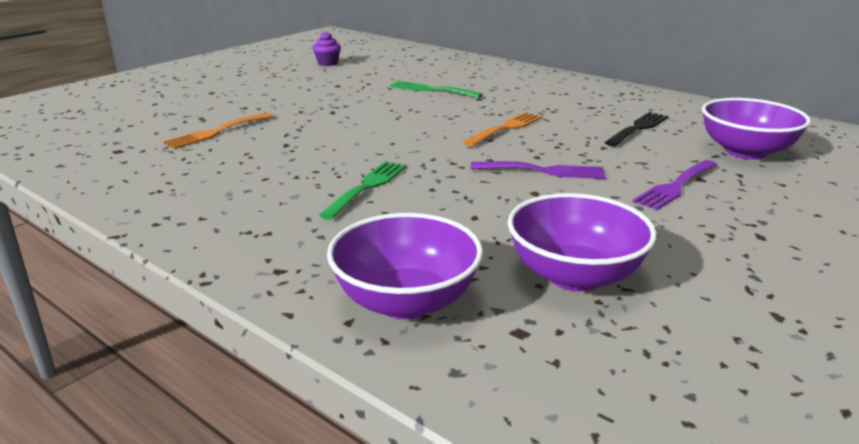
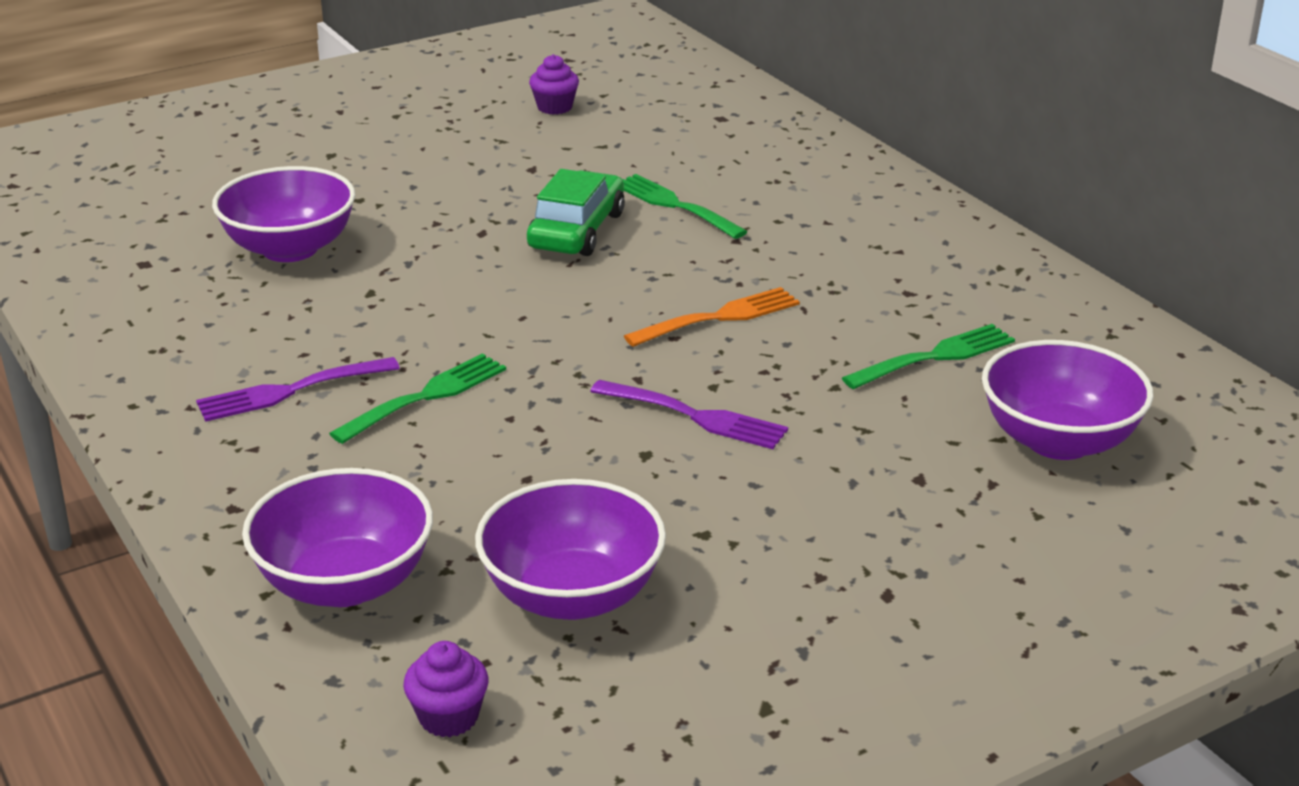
camera: 20 degrees right, 5 degrees up
orange fork [163,113,273,149] -> purple bowl [212,166,355,262]
black fork [604,112,669,147] -> green fork [842,324,1015,389]
purple fork [633,160,718,210] -> purple fork moved to [196,357,400,422]
none -> purple cupcake [403,641,489,737]
none -> green car [527,169,625,256]

